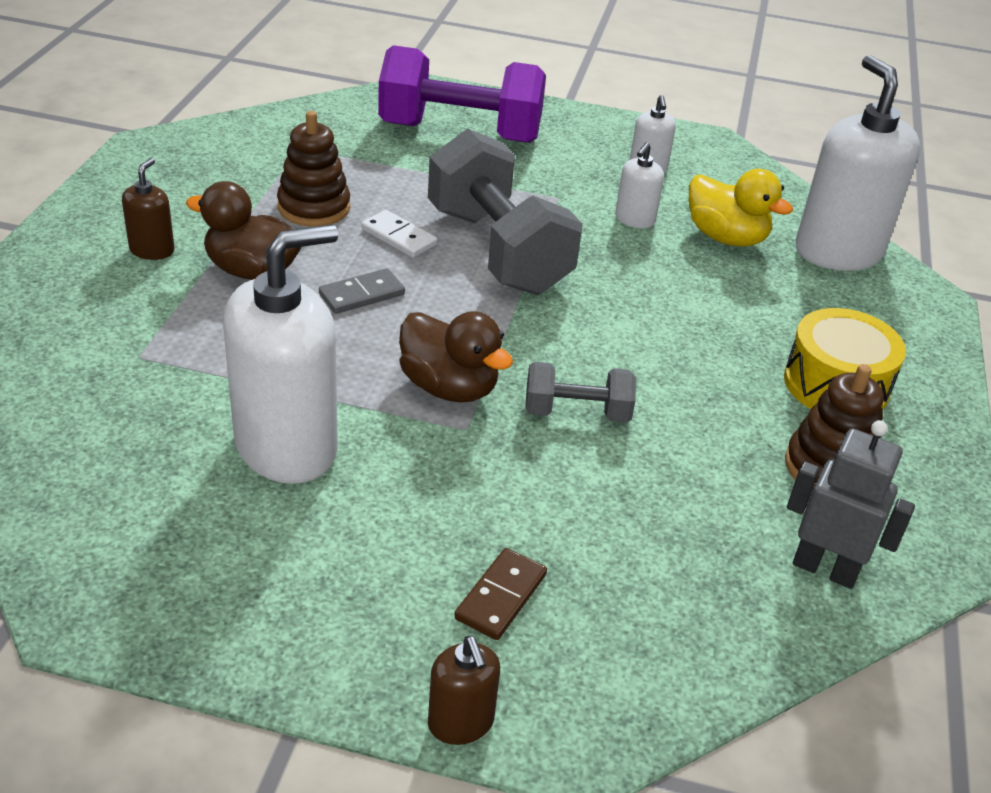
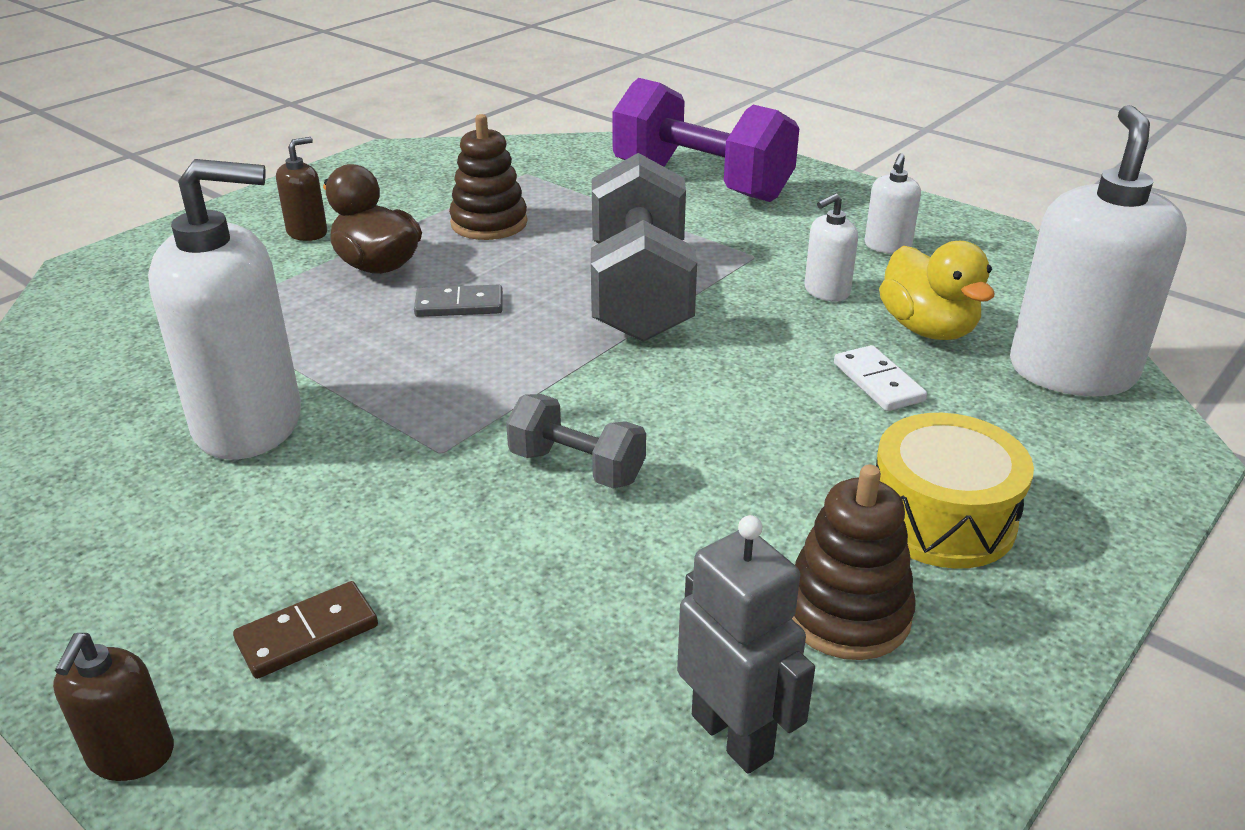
camera: 30 degrees right, 5 degrees down
white domino [361,210,437,258] -> white domino moved to [834,345,927,411]
brown duck [399,311,513,403] -> none

